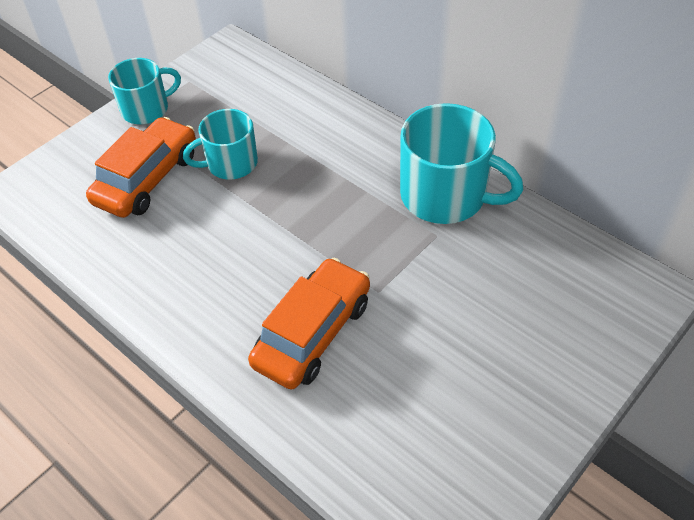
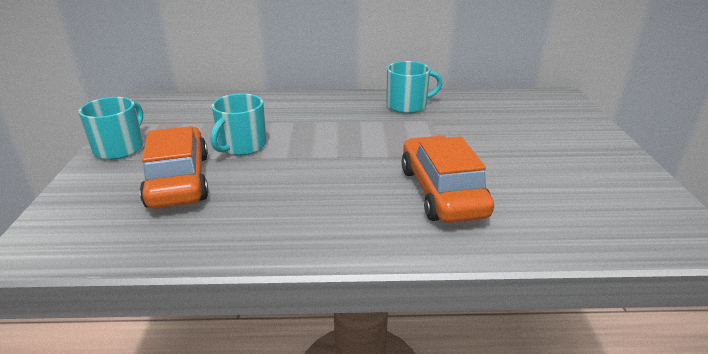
camera: 45 degrees left, 20 degrees down
turquoise mug [400,103,524,224] -> turquoise mug [386,61,443,113], size x0.62

